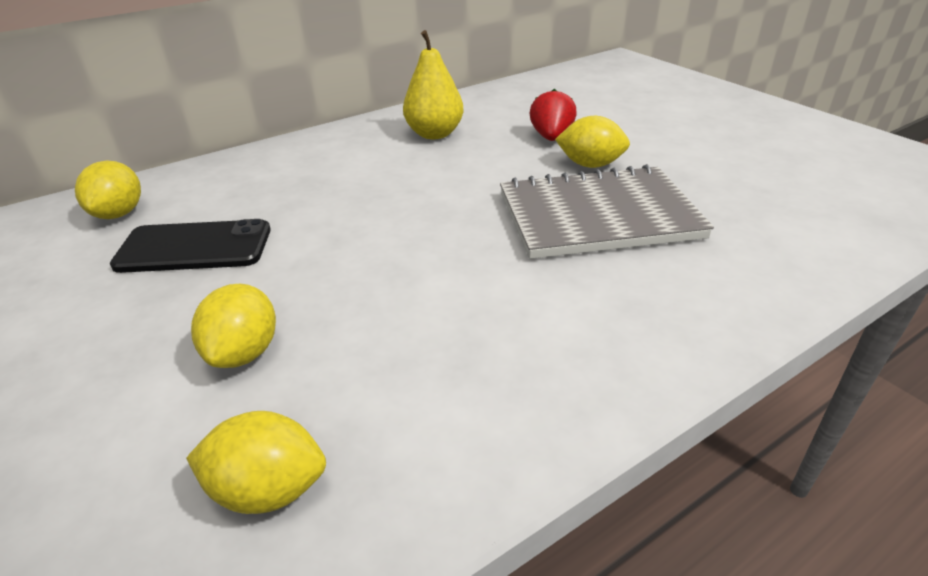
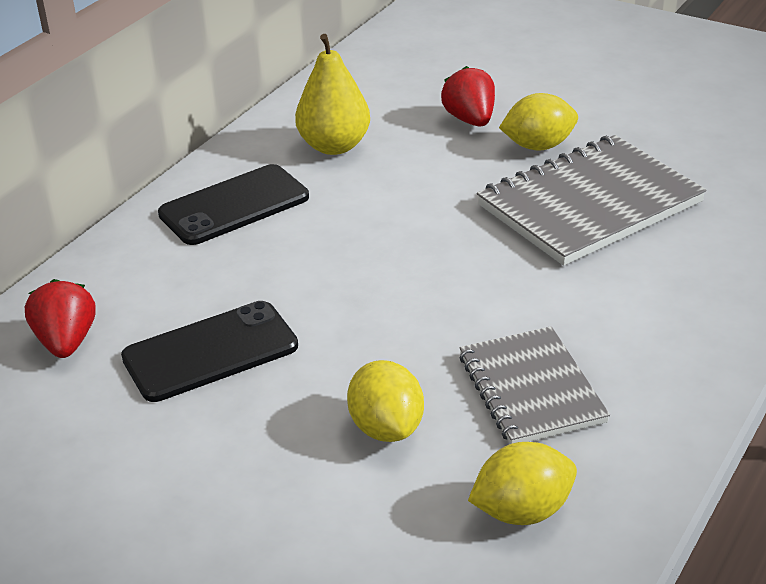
camera: 25 degrees left, 0 degrees up
yellow lemon [75,161,141,219] -> red strawberry [25,279,96,358]
none -> black phone [158,164,309,245]
none -> grey notebook [460,326,610,444]

